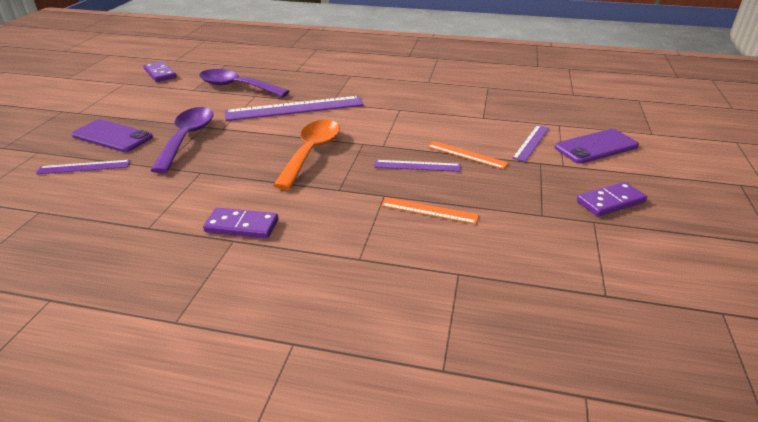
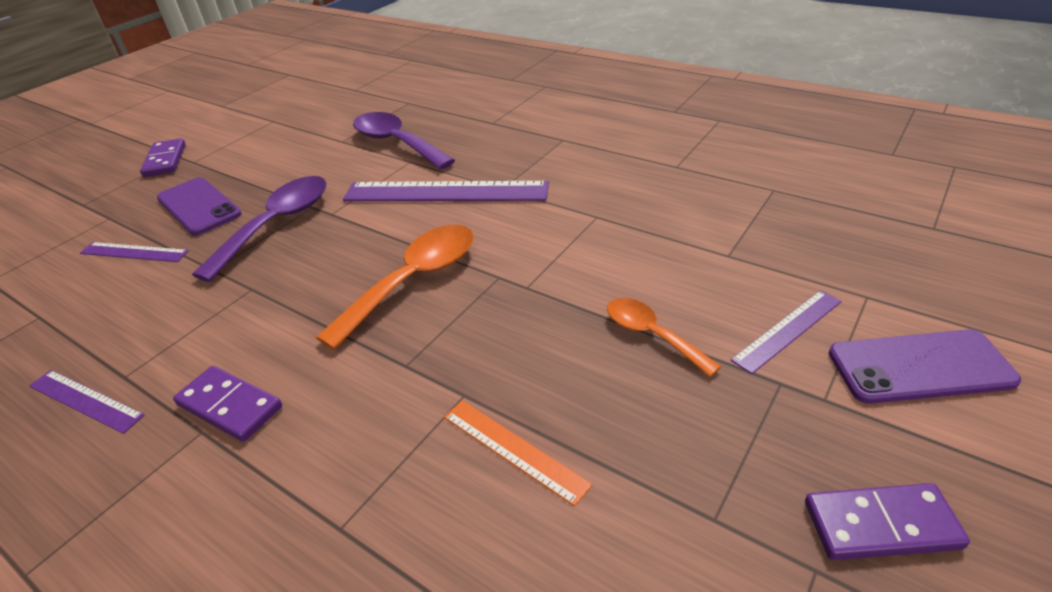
camera: 25 degrees right, 5 degrees up
purple domino [143,61,177,82] -> purple domino moved to [140,138,186,177]
purple ruler [374,160,461,172] -> purple ruler moved to [29,370,145,434]
orange ruler [427,141,509,169] -> orange spoon [607,298,722,377]

